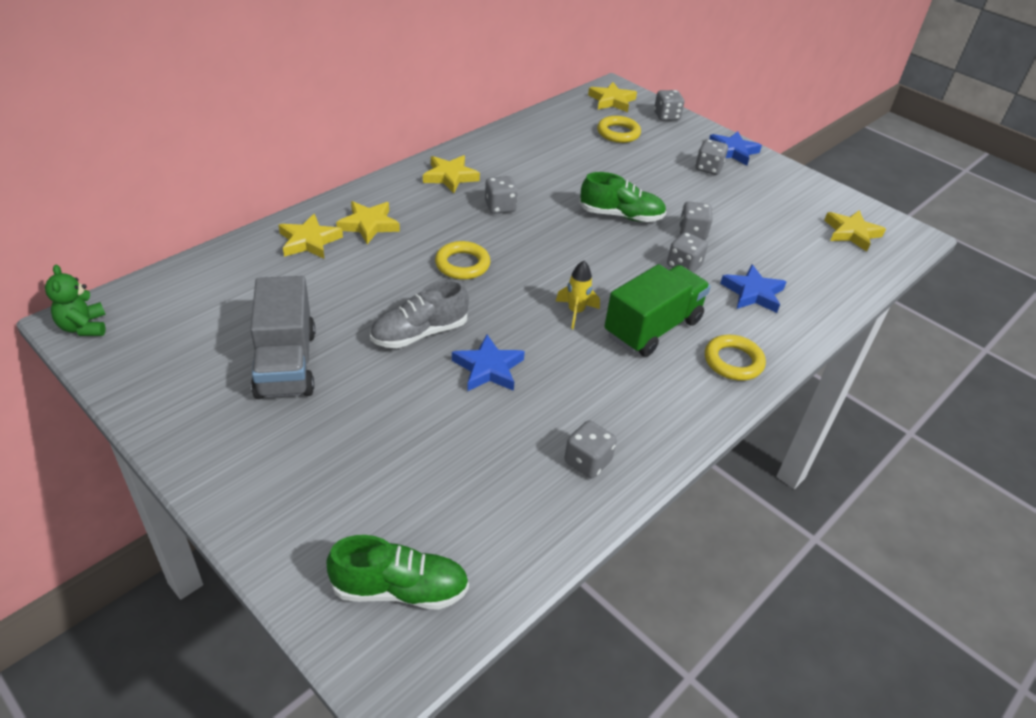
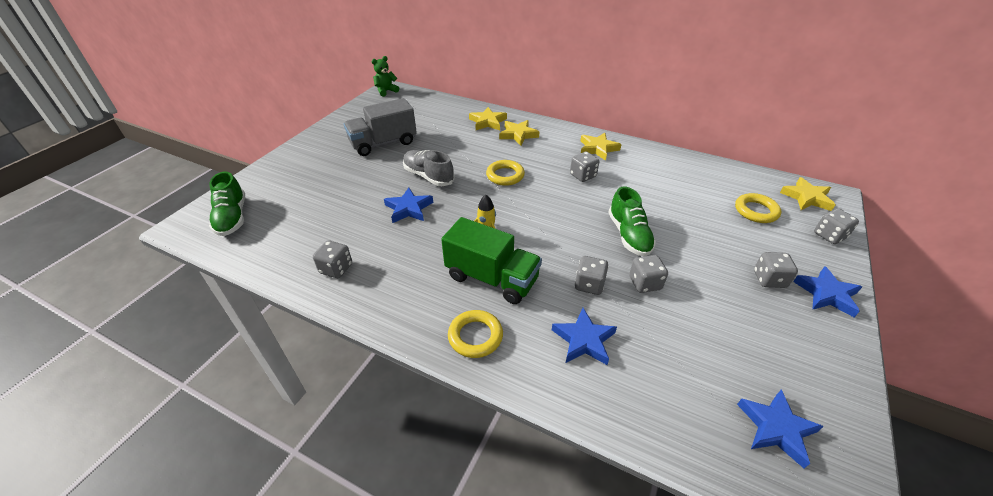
camera: 75 degrees right, 0 degrees up
yellow star [824,210,886,252] -> blue star [737,390,824,468]

